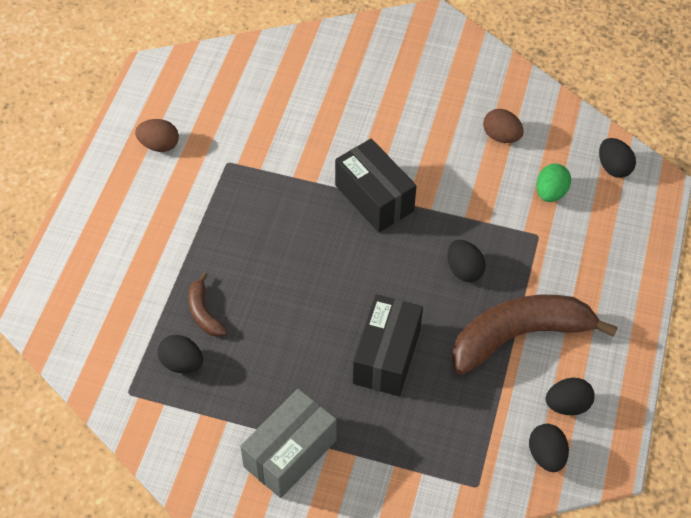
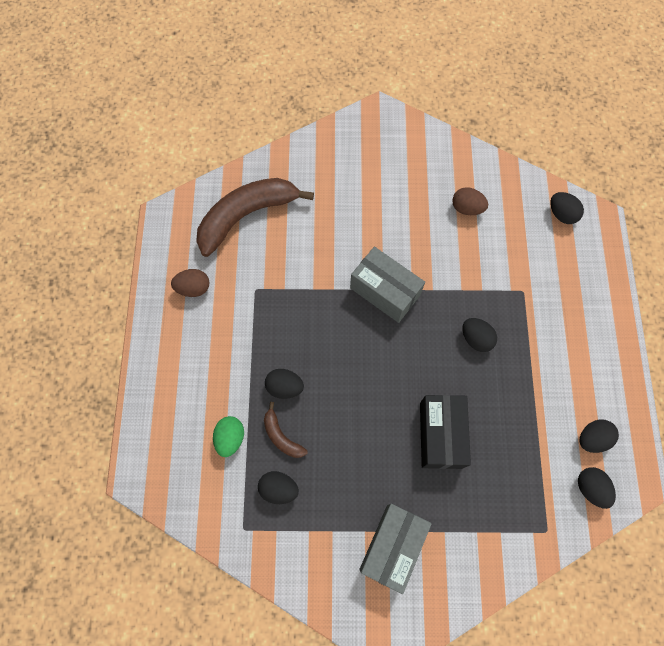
camera: 15 degrees left, 15 degrees up
black box [335,139,416,233] -> grey box [350,247,425,323]
brown banana [452,295,618,375] -> brown banana moved to [196,178,314,257]
green egg [536,164,571,202] -> green egg moved to [213,416,244,457]
none -> black egg [265,369,304,399]

